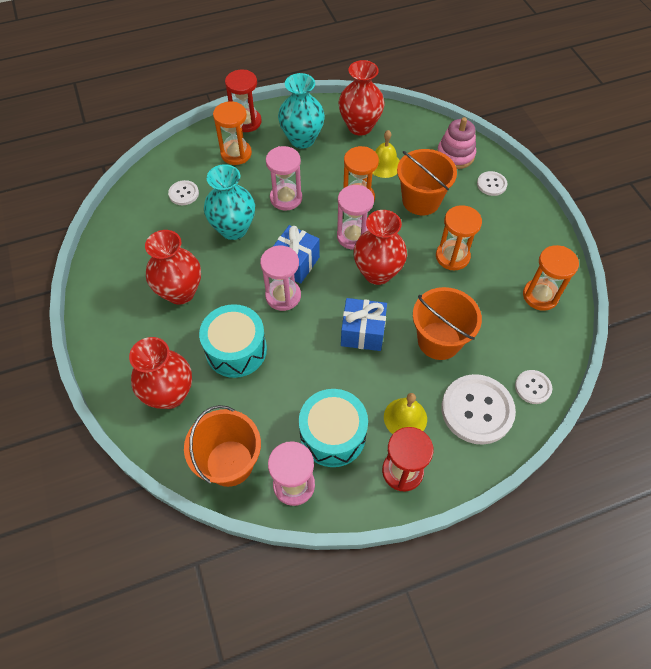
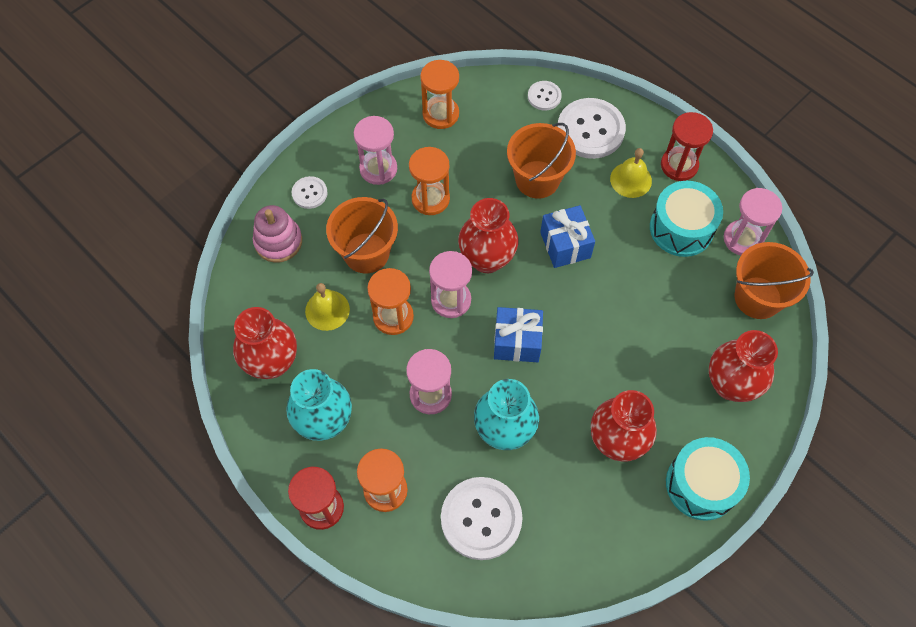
camera: 115 degrees left, 5 degrees up
white button [168,180,199,205] -> white button [441,477,523,560], size x1.97
turquoise drum [199,304,267,378] -> turquoise drum moved to [666,437,750,521]
pink hourglass [260,246,301,311] -> pink hourglass moved to [354,116,397,185]

